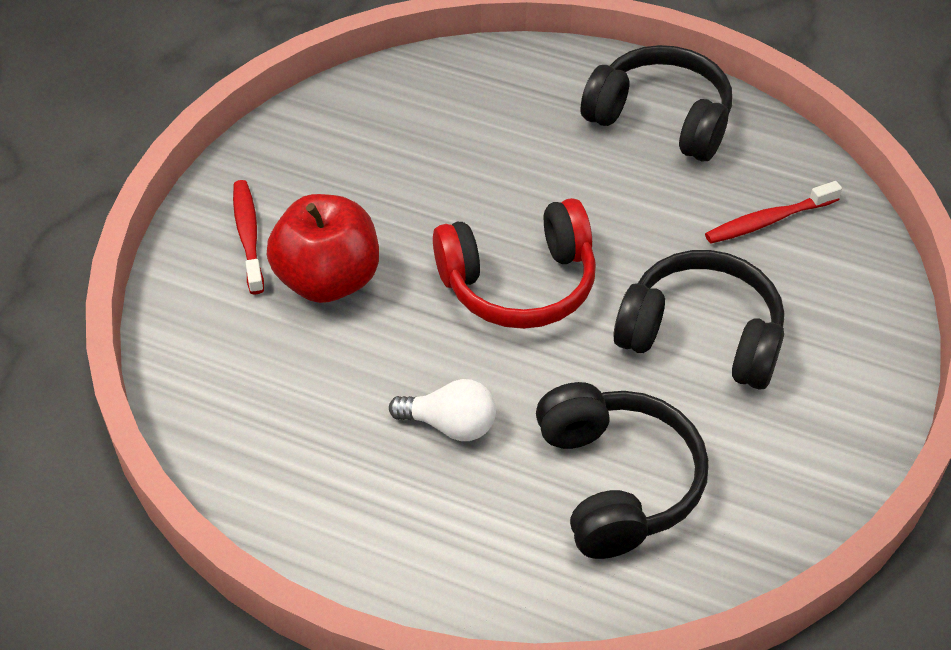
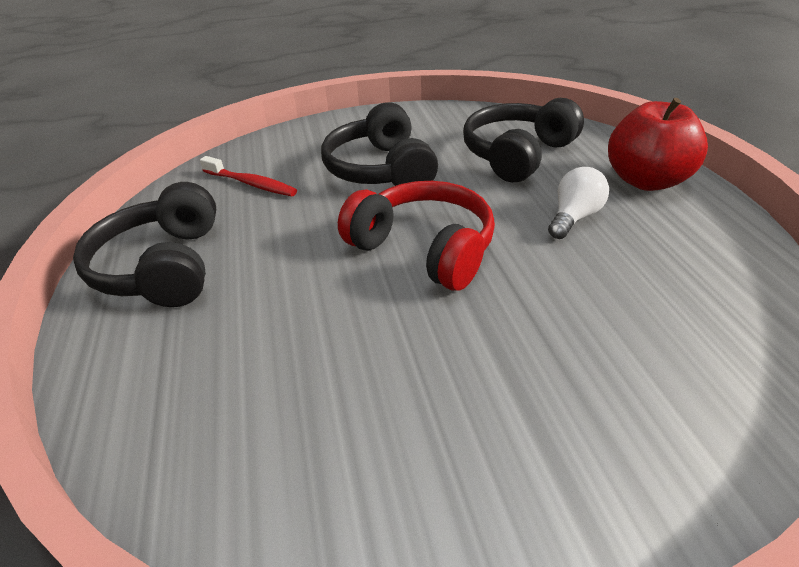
camera: 125 degrees left, 10 degrees down
red toothbrush [233,180,264,295] -> none
red apple [267,194,379,303] -> red apple moved to [608,98,708,191]
white light bulb [389,379,496,441] -> white light bulb turned 60 degrees clockwise [548,167,609,239]

